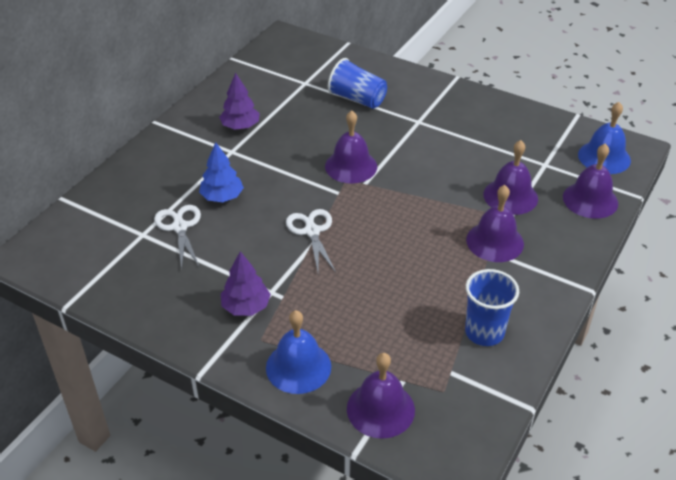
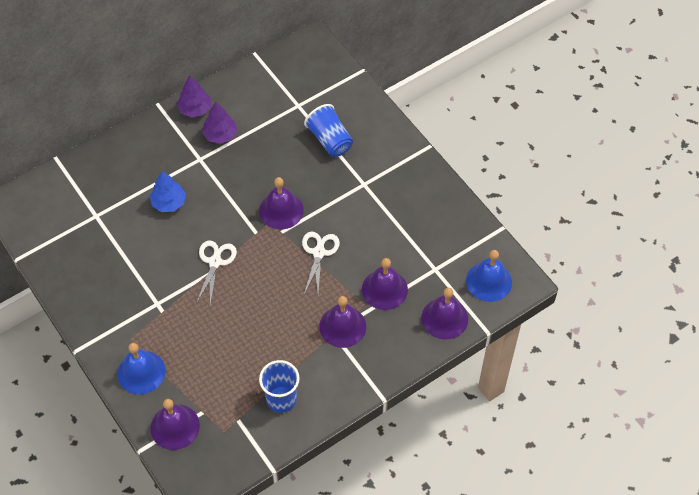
camera: 25 degrees right, 15 degrees up
white scissors [154,205,201,270] -> white scissors moved to [302,231,340,294]
purple tree [221,251,271,316] -> purple tree moved to [177,75,211,117]

